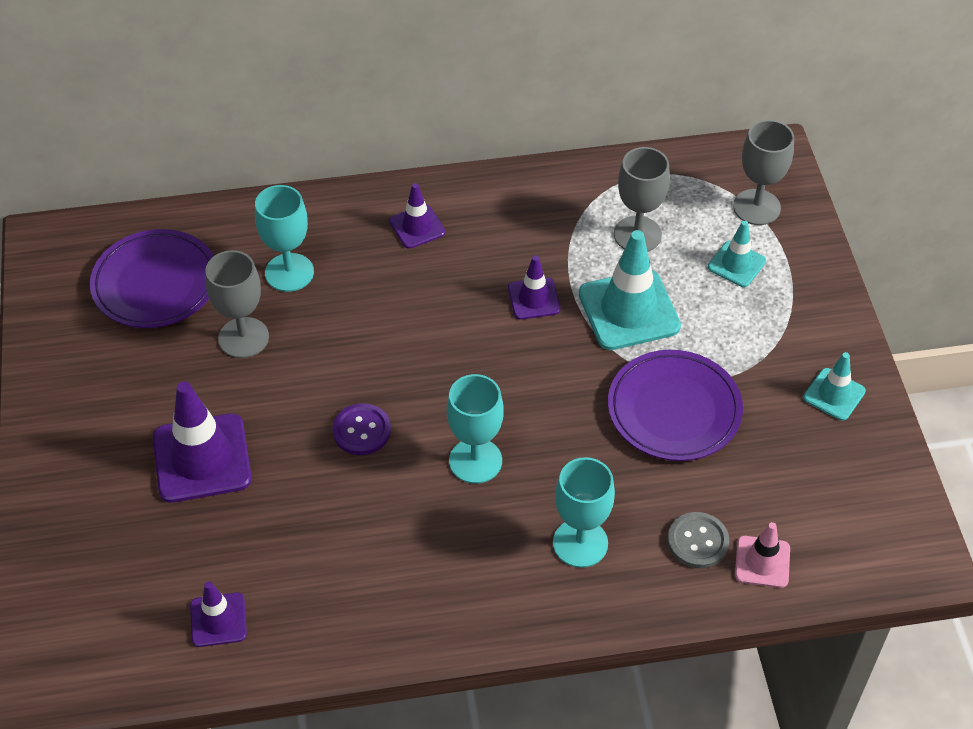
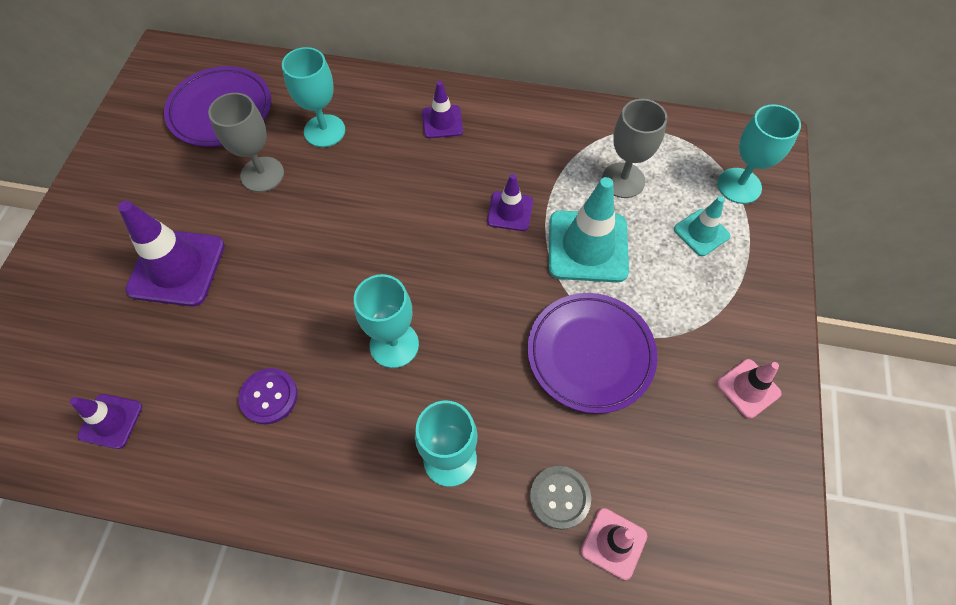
camera: 20 degrees right, 10 degrees up
purple button [333,403,391,455] -> purple button moved to [239,368,298,424]
grey goblet [733,120,794,225] -> turquoise goblet [718,104,801,204]
turquoise traffic cone [803,352,866,421] -> pink traffic cone [717,359,782,419]

